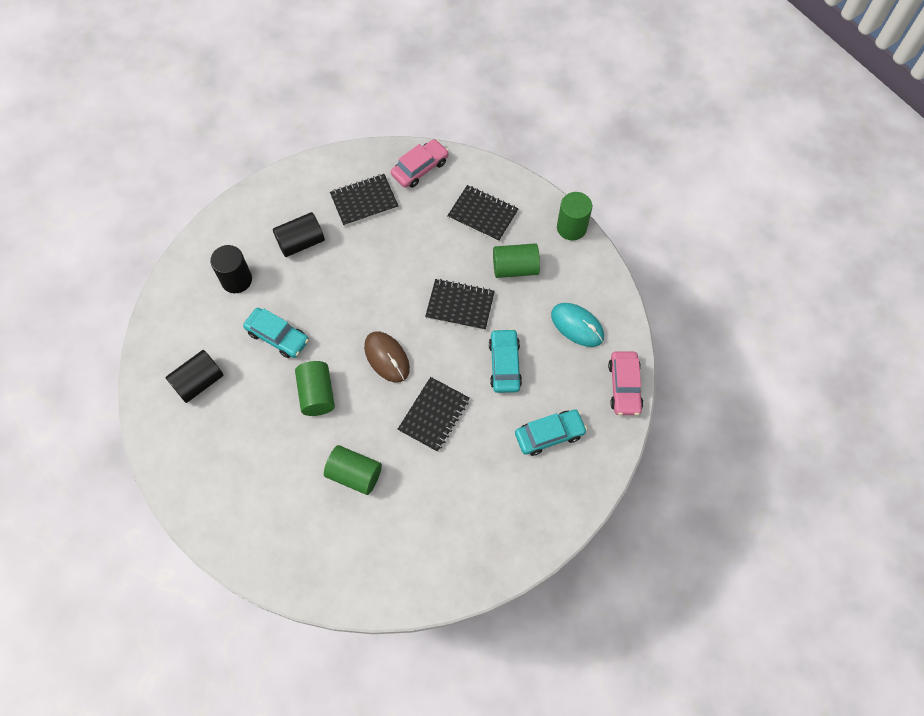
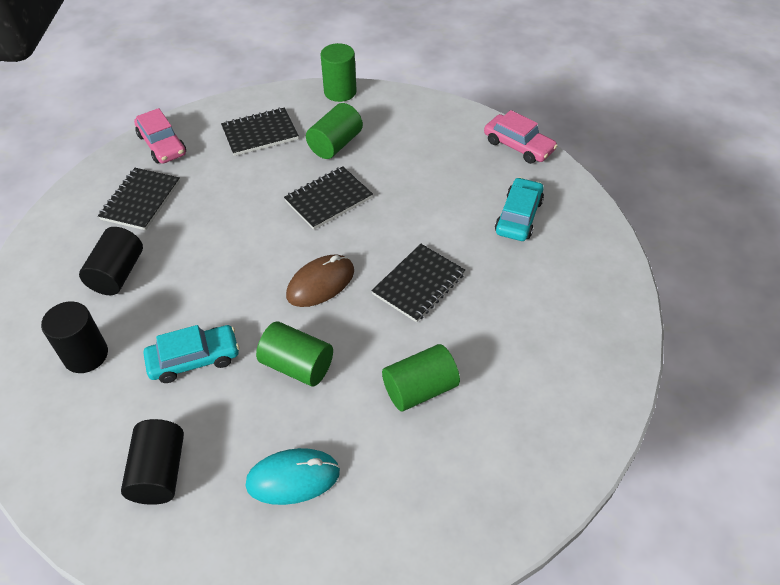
camera: 50 degrees left, 15 degrees down
brown mouse [364,331,410,382] -> brown mouse turned 45 degrees counterclockwise [286,255,354,307]
pink car [391,139,449,188] -> pink car turned 150 degrees clockwise [134,108,186,164]
black notebook [398,377,470,452] -> black notebook turned 60 degrees clockwise [371,244,465,322]
turquoise car [489,329,522,393] -> none
turquoise mouse [551,303,604,347] -> turquoise mouse moved to [245,448,340,505]

